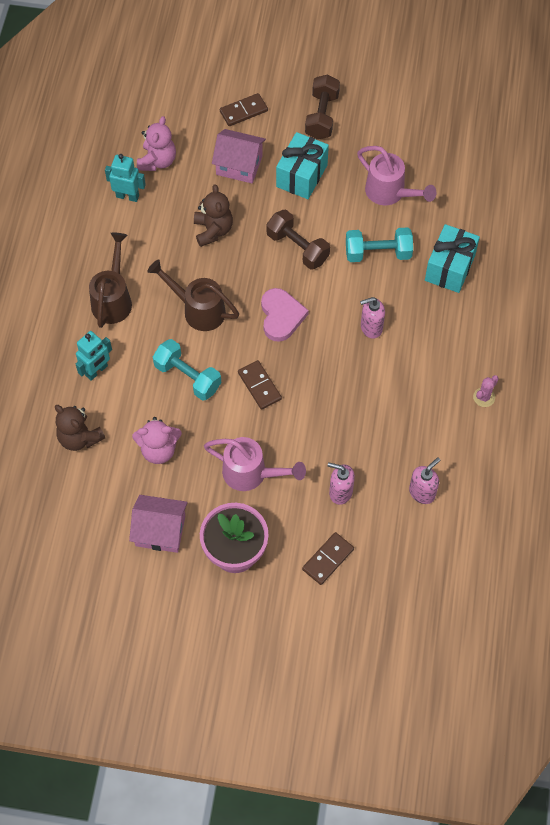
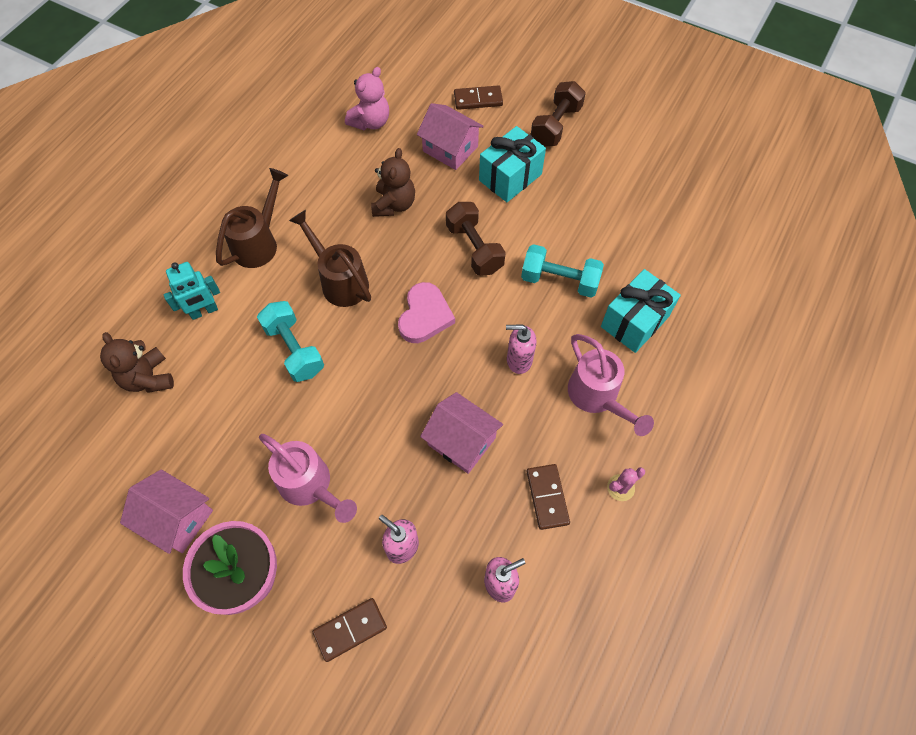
camera: 20 degrees right, 0 degrees up
turquoise robot [105,154,146,202] -> none
pink teddy bear [132,417,182,464] -> none
brown domino [238,360,282,410] -> brown domino moved to [527,464,570,530]
pink watering can [357,146,436,205] -> pink watering can moved to [568,334,654,436]
none -> pink house [420,392,503,474]

